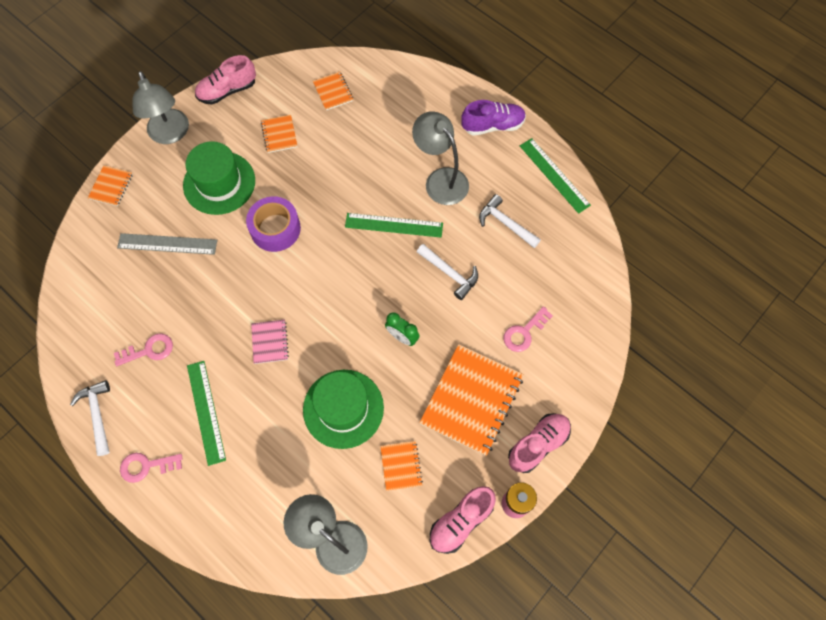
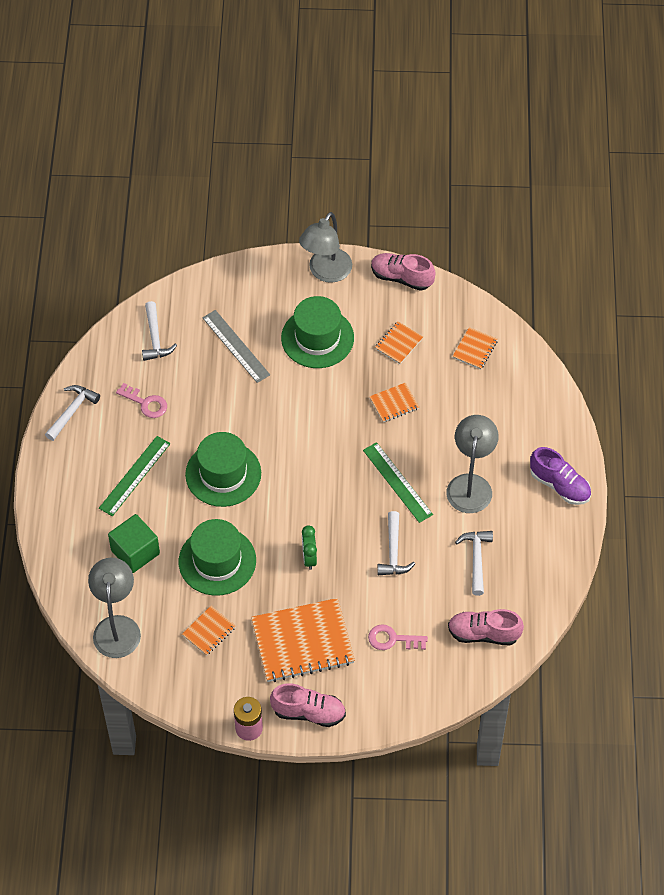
camera: 50 degrees right, 10 degrees down
orange notebook [88,165,133,206] -> orange notebook moved to [369,383,419,422]
pink key [120,453,183,483] -> none
purple tape [246,196,301,252] -> none
pink notebook [251,319,289,364] -> green hat [185,432,261,507]
pink shoe [430,486,496,554] -> pink shoe moved to [448,609,524,645]
green ruler [520,138,591,214] -> none
none -> green cube [108,514,160,573]
none -> white hammer [142,301,177,361]

